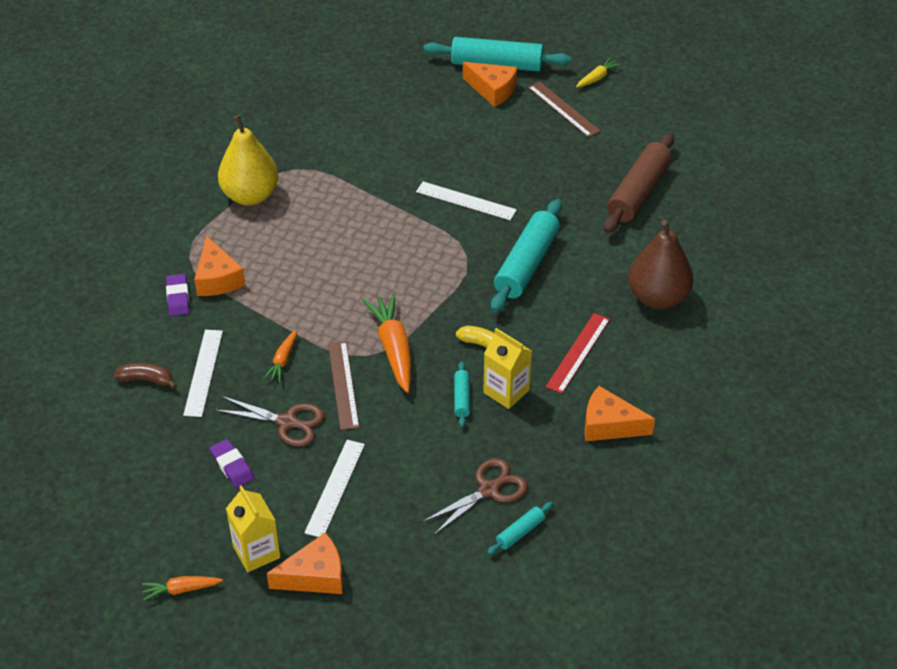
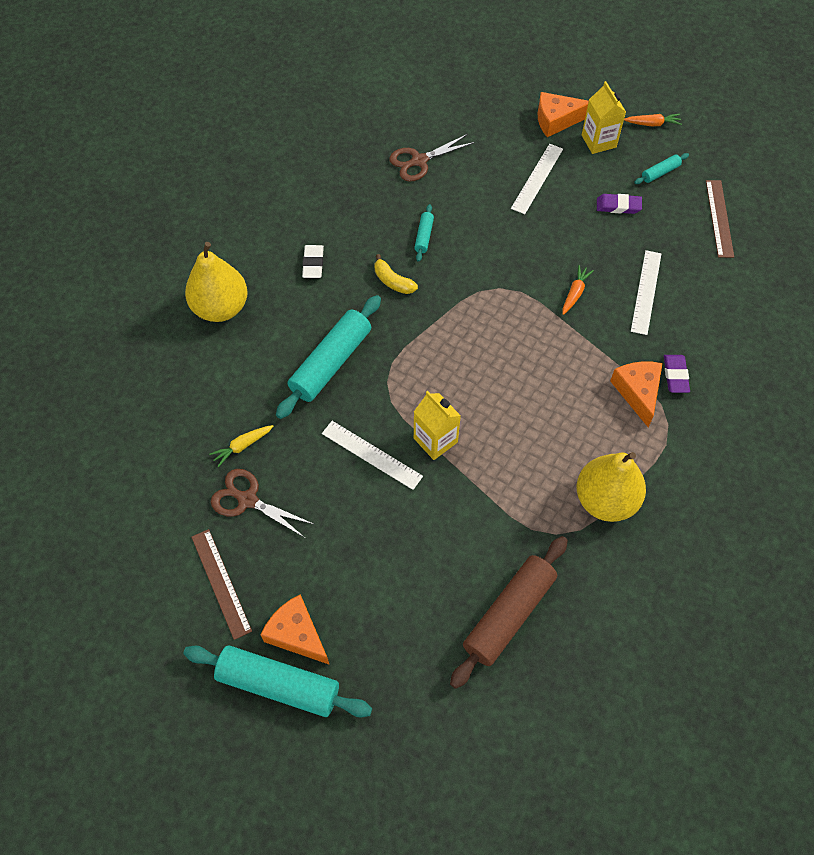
camera: 170 degrees left, 15 degrees up
brown banana [114,363,177,389] -> none
purple eraser [209,439,254,488] -> purple eraser turned 60 degrees counterclockwise [597,194,642,214]
brown scissors [215,396,324,447] -> brown scissors moved to [211,469,315,538]
brown ruler [328,341,359,430] -> brown ruler moved to [706,180,734,258]
orange carrot [362,293,411,393] -> none
yellow carton [483,328,532,409] -> yellow carton moved to [414,391,461,460]
turquoise rolling pin [487,502,553,555] -> turquoise rolling pin moved to [634,153,689,184]
red ruler [546,313,610,394] -> white eraser [302,245,324,278]
yellow carrot [576,58,621,87] -> yellow carrot moved to [209,425,273,467]
orange cheese [585,386,655,441] -> none
brown rolling pin [604,133,674,233] -> brown rolling pin moved to [450,536,568,689]
brown pear [628,220,693,309] -> yellow pear [185,242,248,322]

